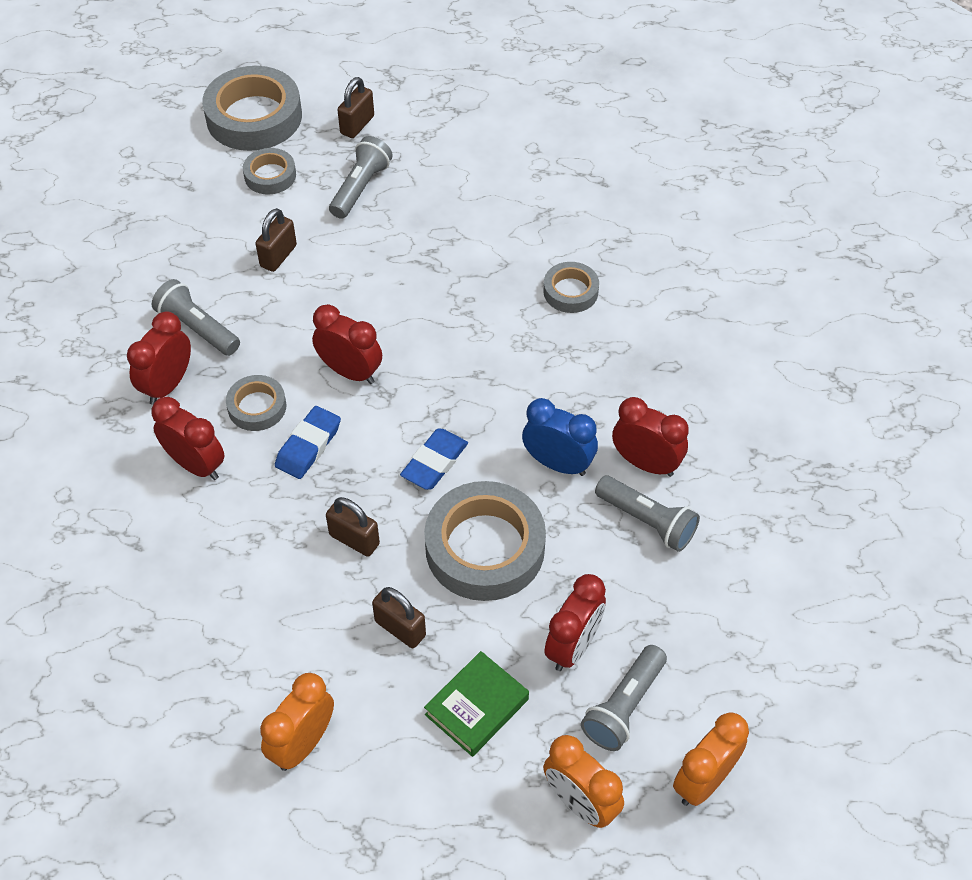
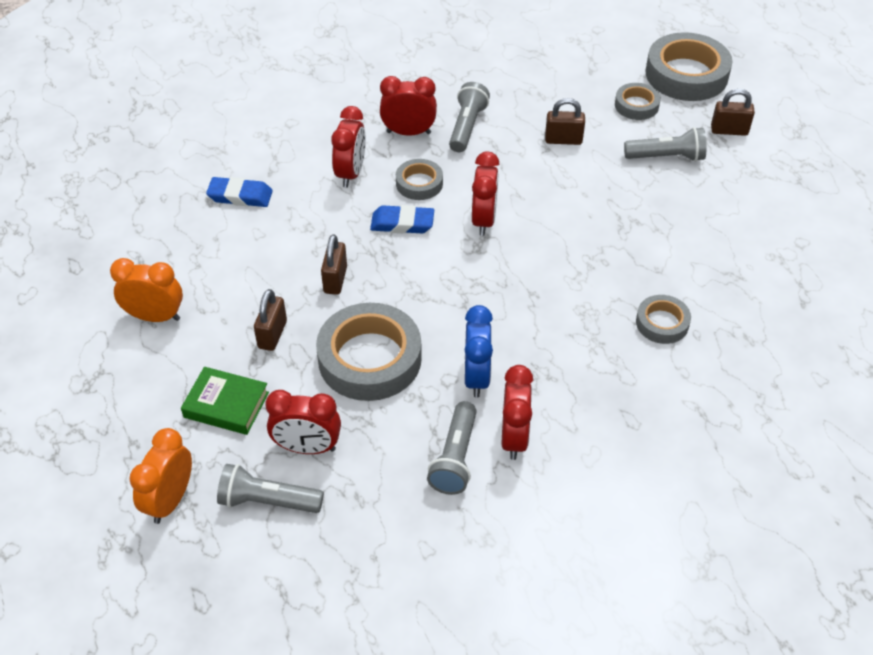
camera: 65 degrees right, 5 degrees down
blue eraser [400,429,468,490] -> blue eraser moved to [206,177,273,207]
orange clock [673,712,749,806] -> none

